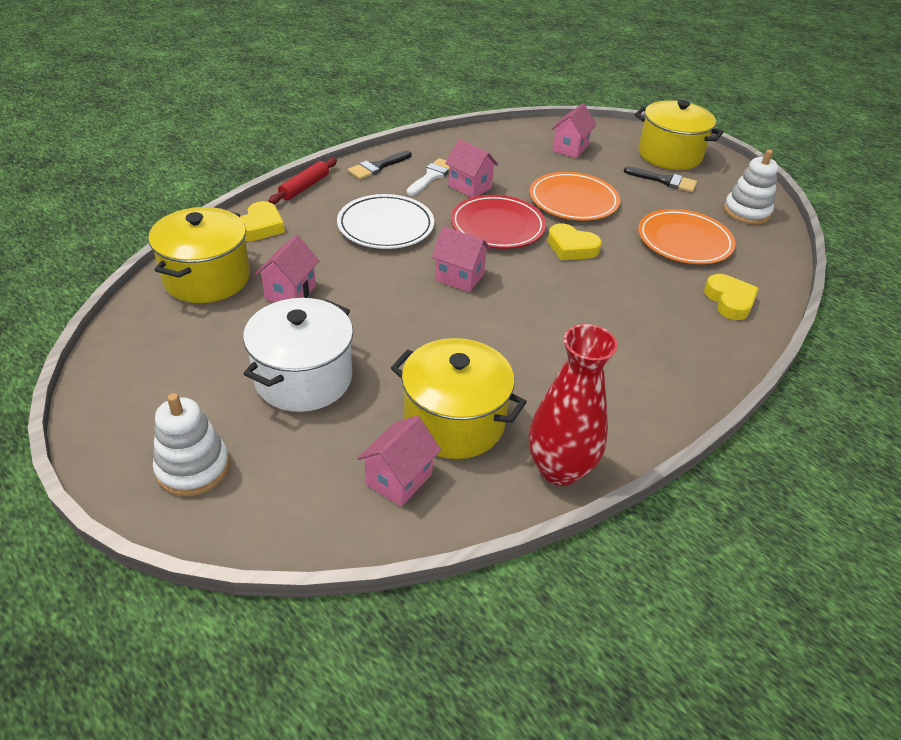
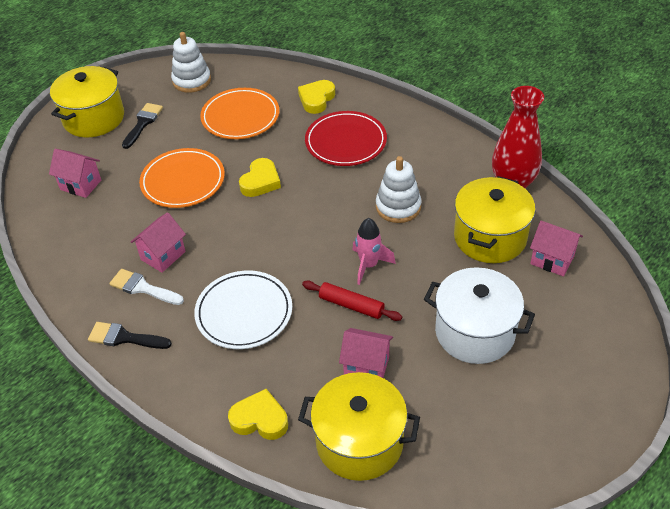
camera: 90 degrees left, 5 degrees up
white stacking toy [153,393,230,496] -> white stacking toy moved to [376,156,422,223]
red rolling pin [268,158,337,204] -> red rolling pin moved to [302,280,402,321]
black brush [348,151,411,180] -> black brush turned 150 degrees clockwise [88,322,172,349]
pink house [432,227,491,292] -> none
red plate [451,195,546,249] -> red plate moved to [305,111,387,166]
yellow heart [704,274,758,320] -> yellow heart turned 45 degrees counterclockwise [298,80,335,114]
none -> pink rocket [353,218,396,285]

